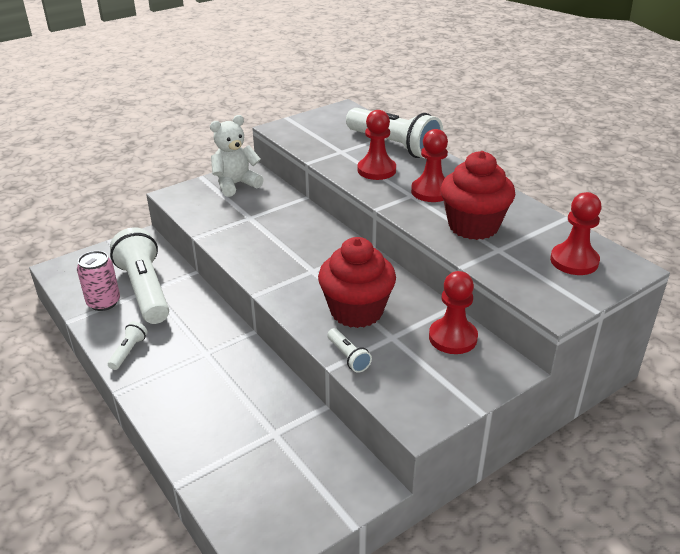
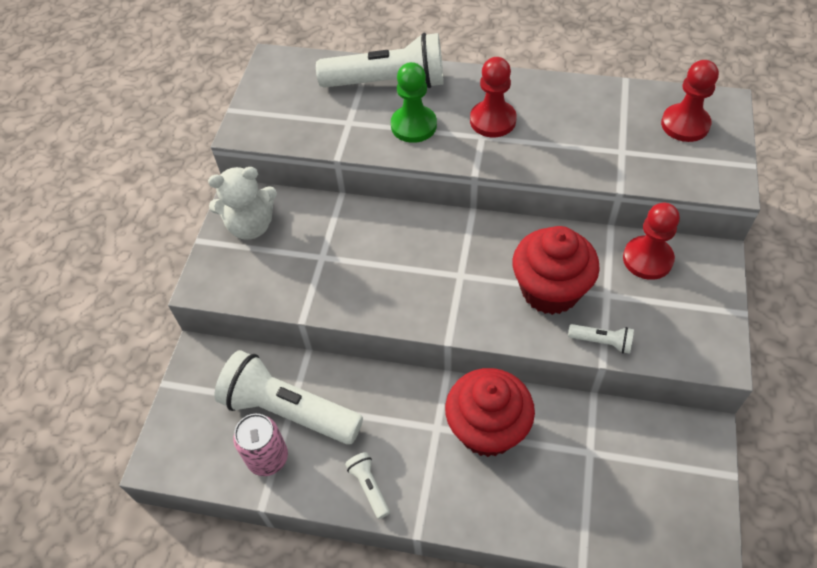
camera: 40 degrees left, 20 degrees up
white teddy bear [210,115,264,197] -> white teddy bear turned 120 degrees counterclockwise [208,167,277,240]
red pawn [358,110,396,180] -> green pawn [391,62,437,143]
red cupcake [441,151,515,240] -> red cupcake moved to [445,368,535,457]

